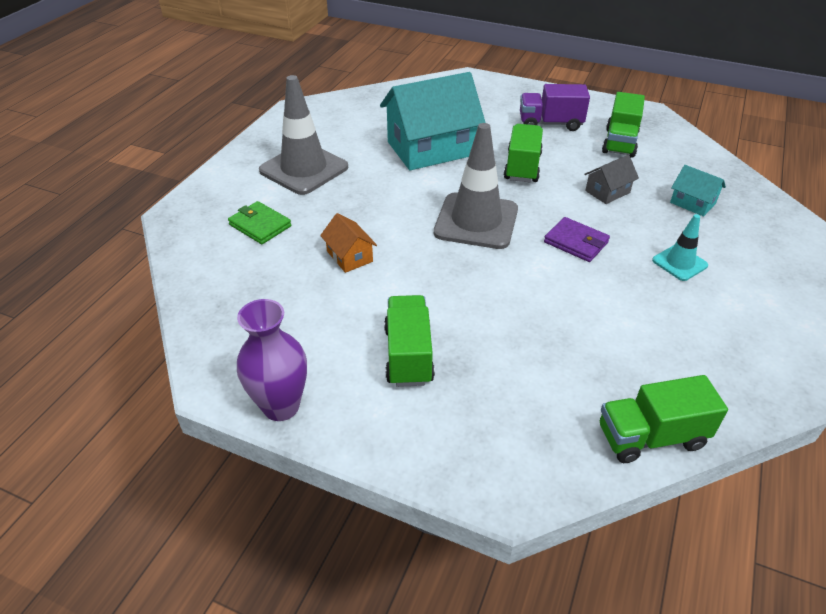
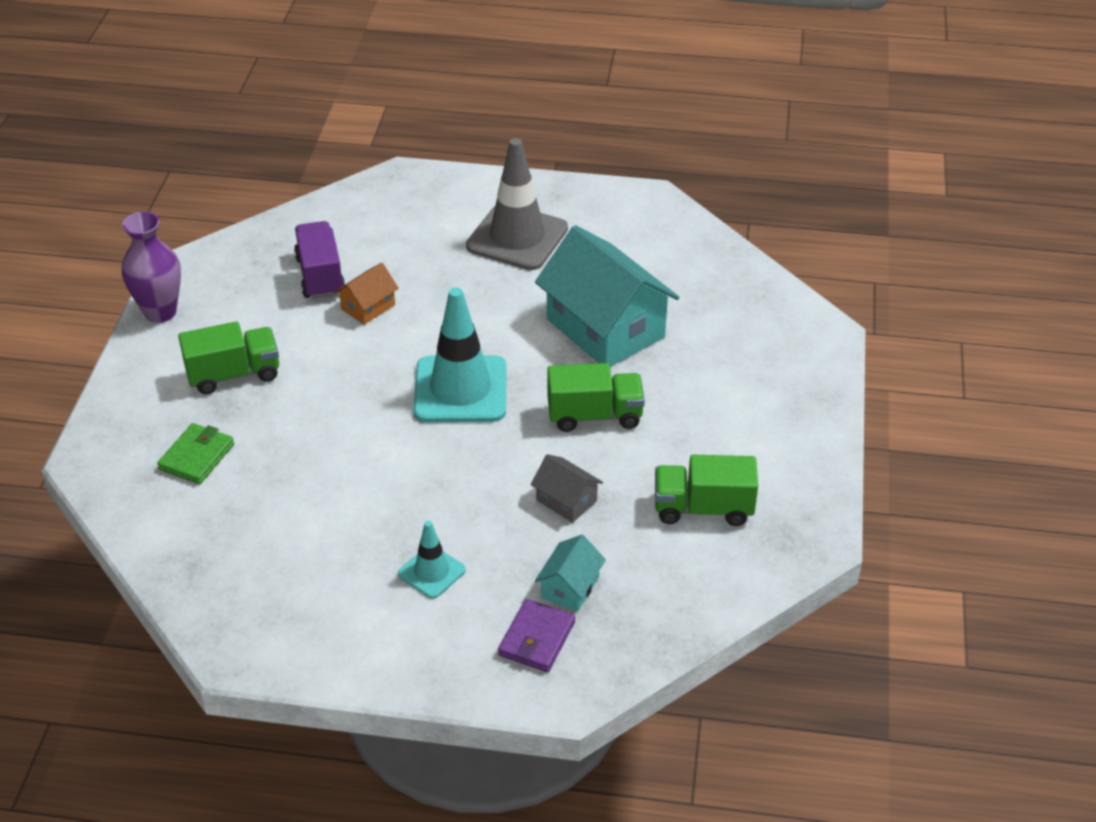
camera: 75 degrees right, 0 degrees up
green wallet [228,201,291,244] -> green wallet moved to [157,423,234,484]
grey traffic cone [434,123,518,249] -> turquoise traffic cone [413,287,507,422]
purple truck [520,84,590,131] -> purple truck moved to [294,221,345,299]
purple wallet [544,217,610,262] -> purple wallet moved to [498,599,575,672]
green truck [600,375,728,463] -> none

